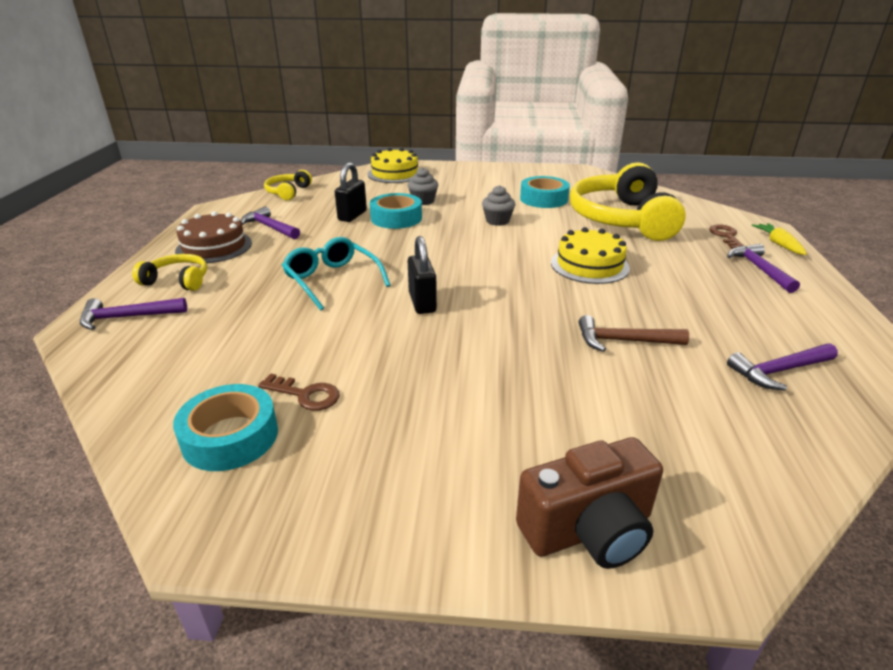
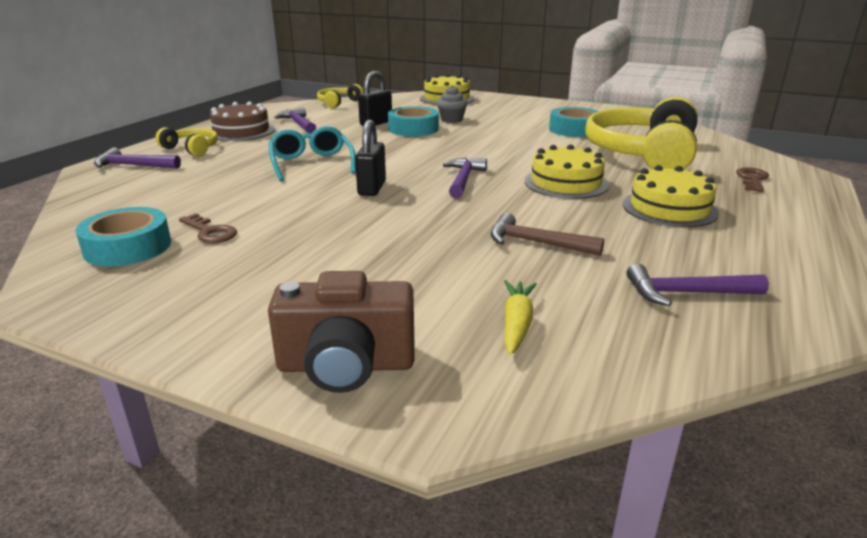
camera: 20 degrees right, 5 degrees down
grey cupcake [482,185,515,226] -> none
purple hammer [727,244,800,293] -> purple hammer moved to [443,158,487,198]
yellow carrot [751,223,807,255] -> yellow carrot moved to [504,280,537,355]
none -> yellow cake [623,165,719,228]

